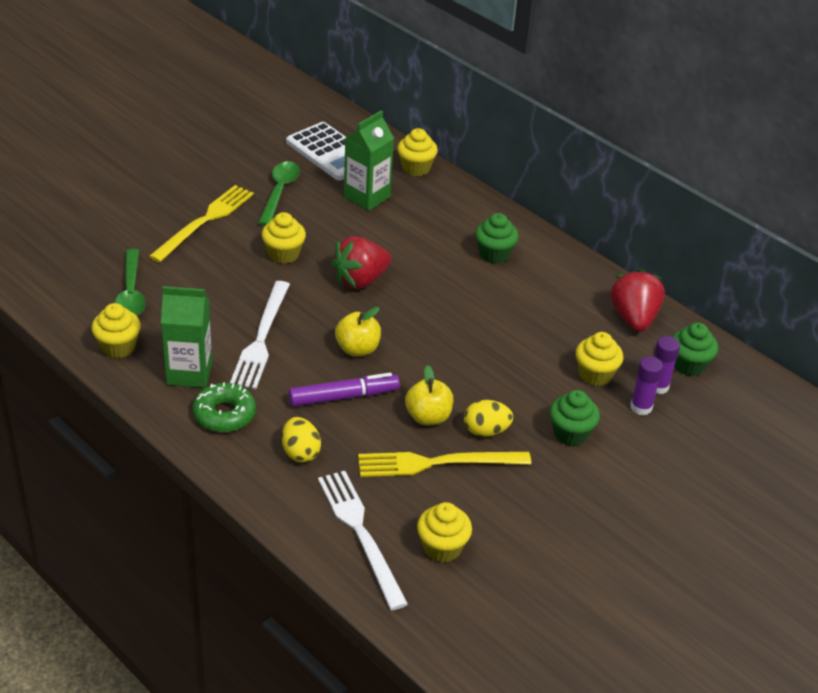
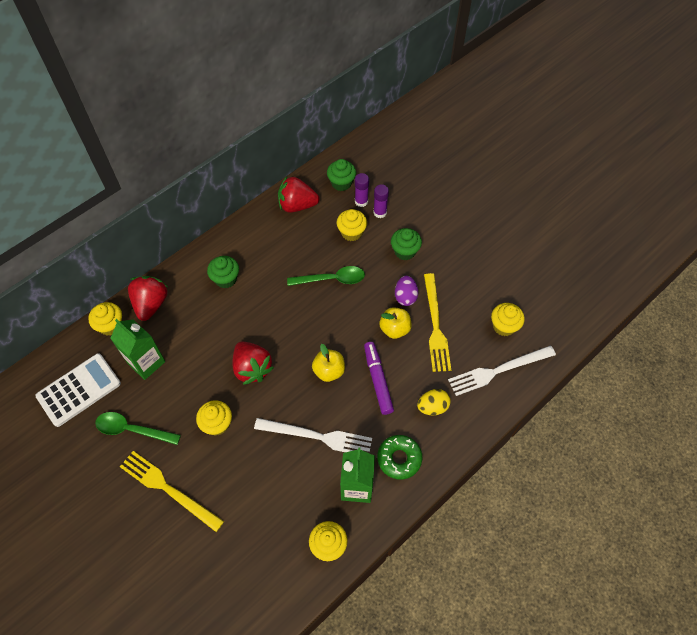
camera: 85 degrees left, 20 degrees up
green spoon [114,249,146,316] -> green spoon moved to [287,266,365,286]
yellow egg [464,400,513,437] -> purple egg [395,276,418,306]
none -> red strawberry [128,276,168,321]

